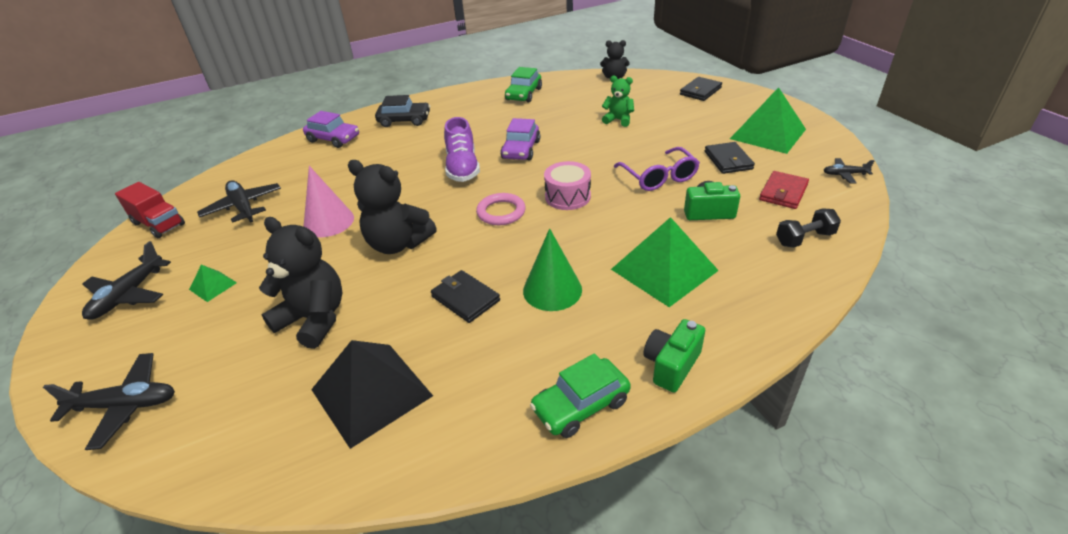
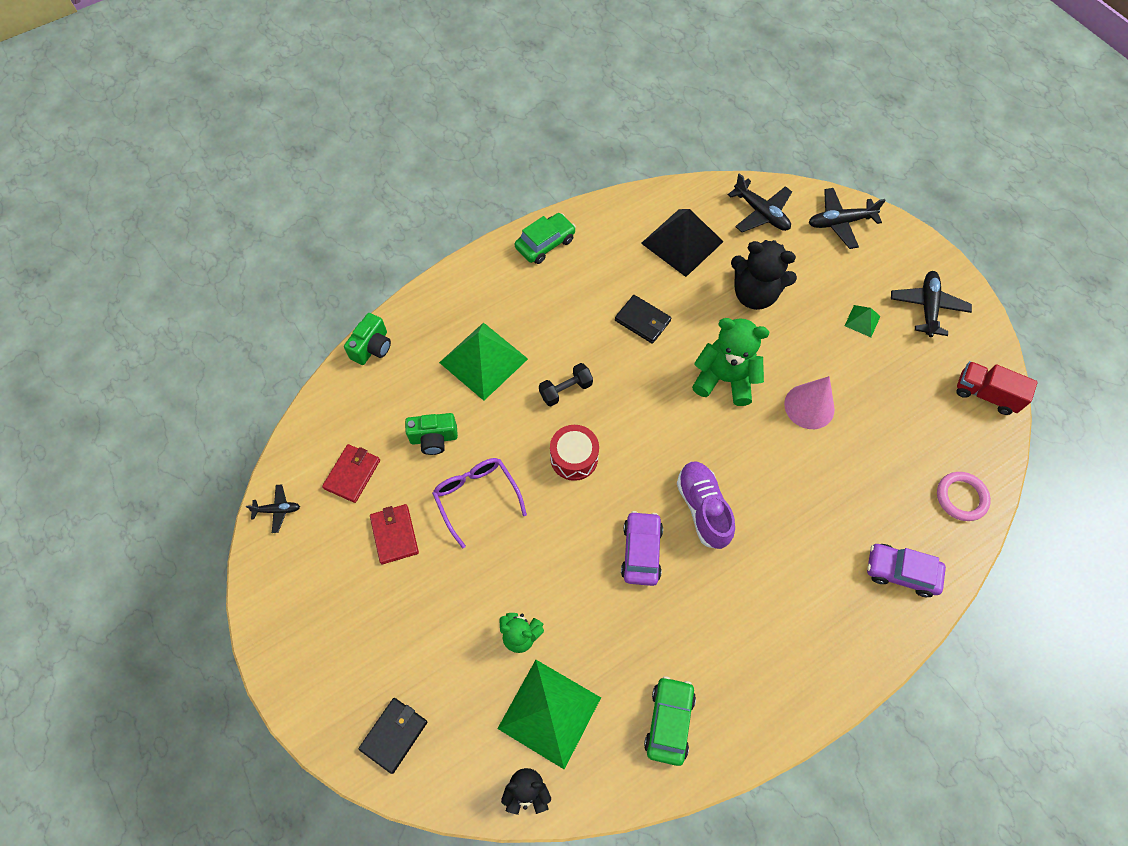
camera: 170 degrees right, 25 degrees up
black plane [197,180,281,223] -> black plane moved to [728,173,792,232]
black teddy bear [348,160,437,254] -> green teddy bear [692,318,769,406]
black car [375,95,430,127] -> none
pink ring [476,193,526,225] -> pink ring moved to [937,472,991,521]
green cone [523,228,582,311] -> none
pink drum [544,161,591,210] -> red drum [550,425,599,481]
green camera [644,319,705,393] -> green camera moved to [344,313,391,365]
black wallet [705,142,755,174] -> red wallet [370,504,419,564]
green pyramid [730,87,806,154] -> green pyramid moved to [497,660,601,769]
black dumbbell [776,208,841,248] -> black dumbbell moved to [539,363,593,406]

